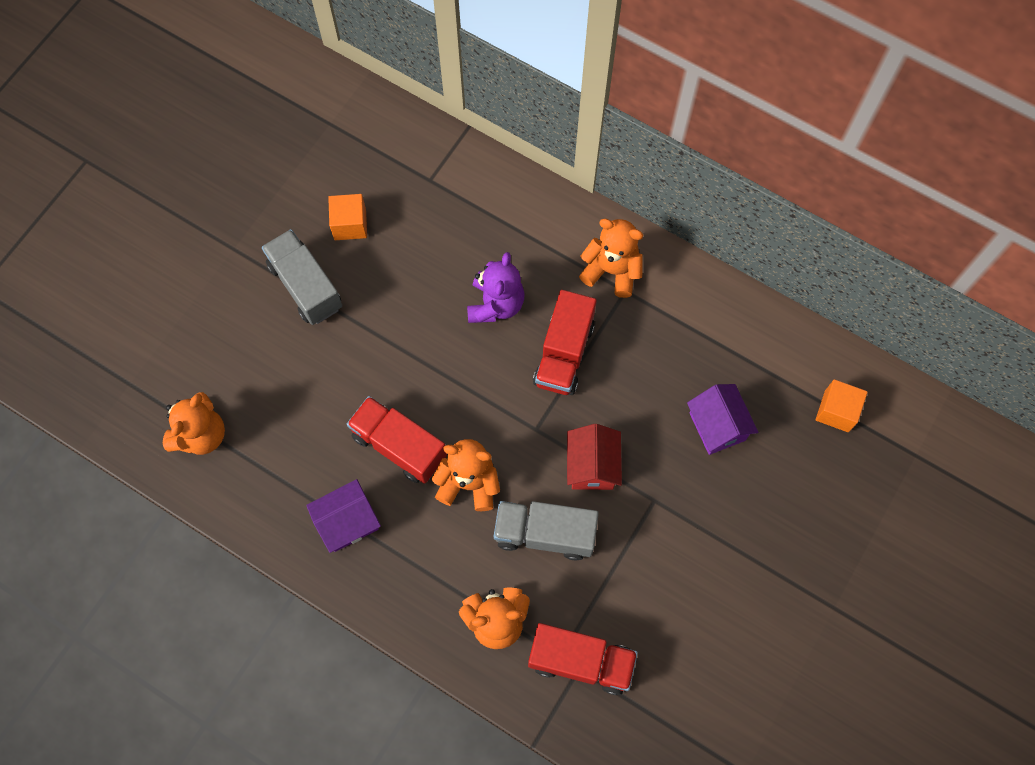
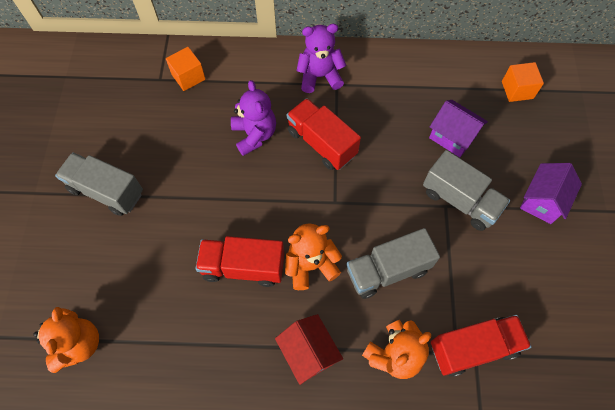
camera: 30 degrees left, 5 degrees down
purple house [306,479,381,553] -> purple house moved to [520,163,582,224]
orange cube [328,194,367,240] -> orange cube moved to [166,47,206,91]
red truck [533,290,597,395] -> red truck turned 150 degrees clockwise [287,98,361,170]
red house [567,424,622,490] -> red house moved to [275,314,343,385]
orange teddy bear [579,219,643,298] -> purple teddy bear [296,24,346,93]
none -> grey truck [423,150,510,231]

